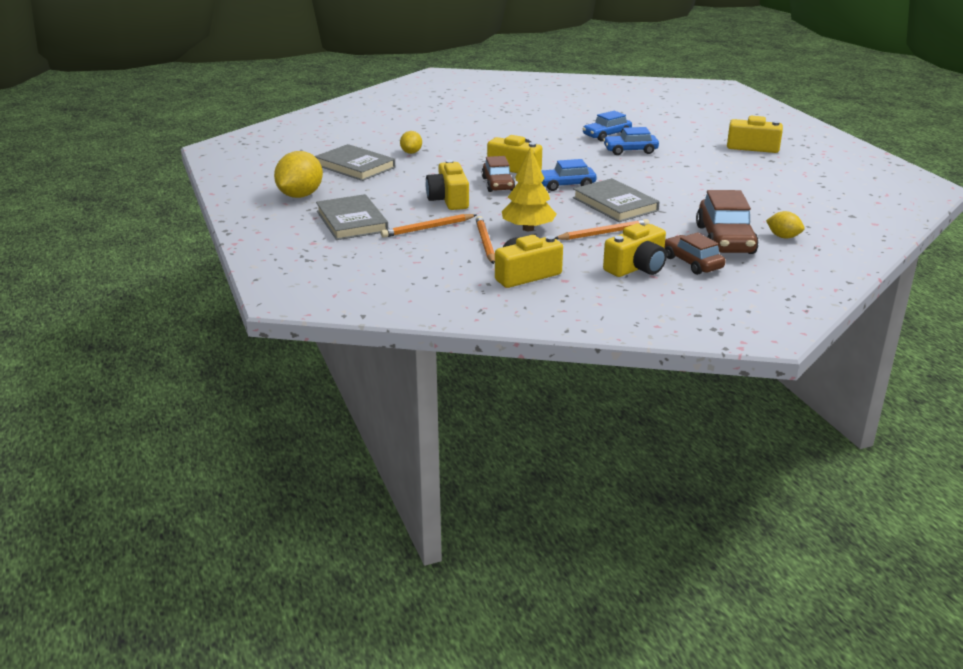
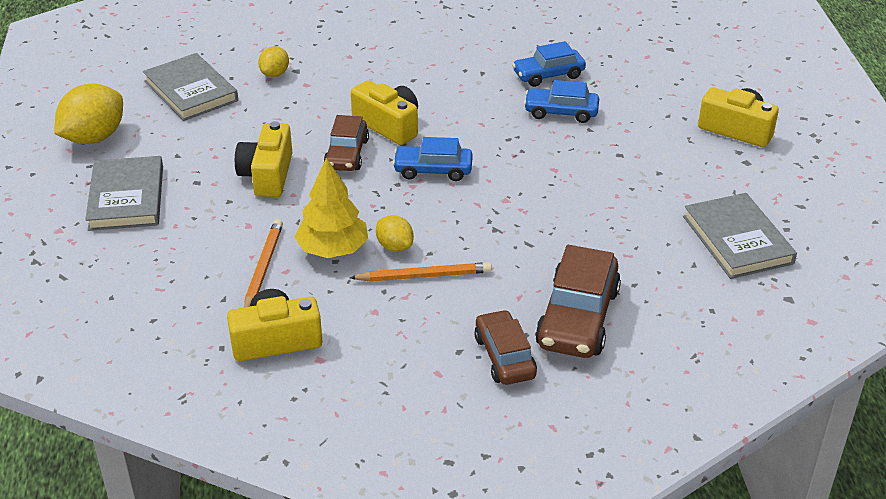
camera: 15 degrees right, 10 degrees up
orange pencil [381,214,476,238] -> none
grey book [573,178,660,222] -> grey book moved to [683,193,797,279]
yellow camera [603,224,667,277] -> none
yellow lemon [766,211,804,238] -> yellow lemon moved to [376,215,414,252]

